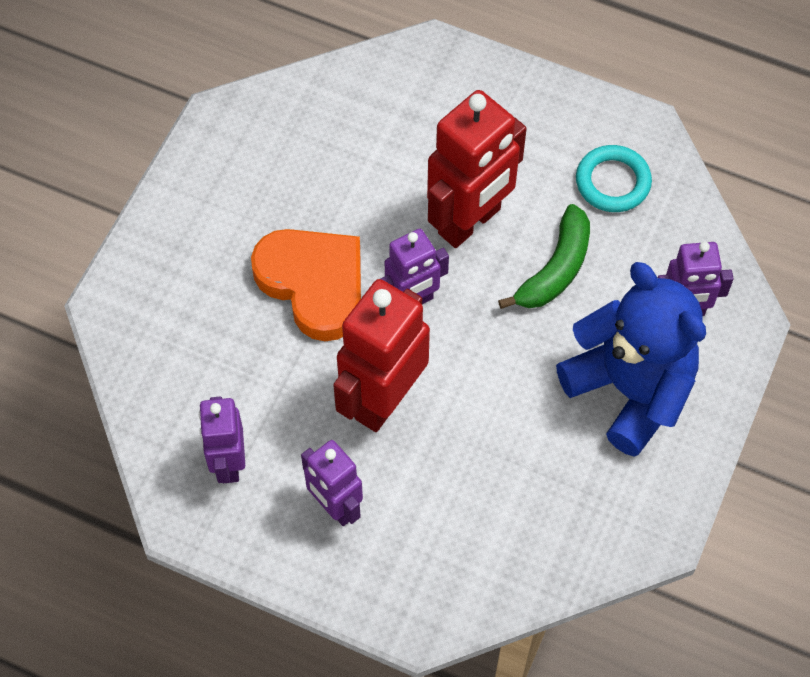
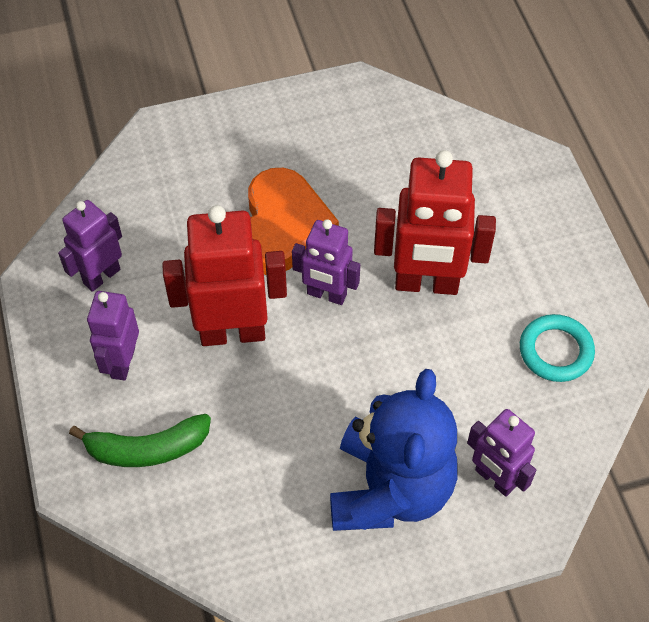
camera: 50 degrees right, 5 degrees down
green banana [498,204,590,309] -> green banana moved to [69,414,211,467]

